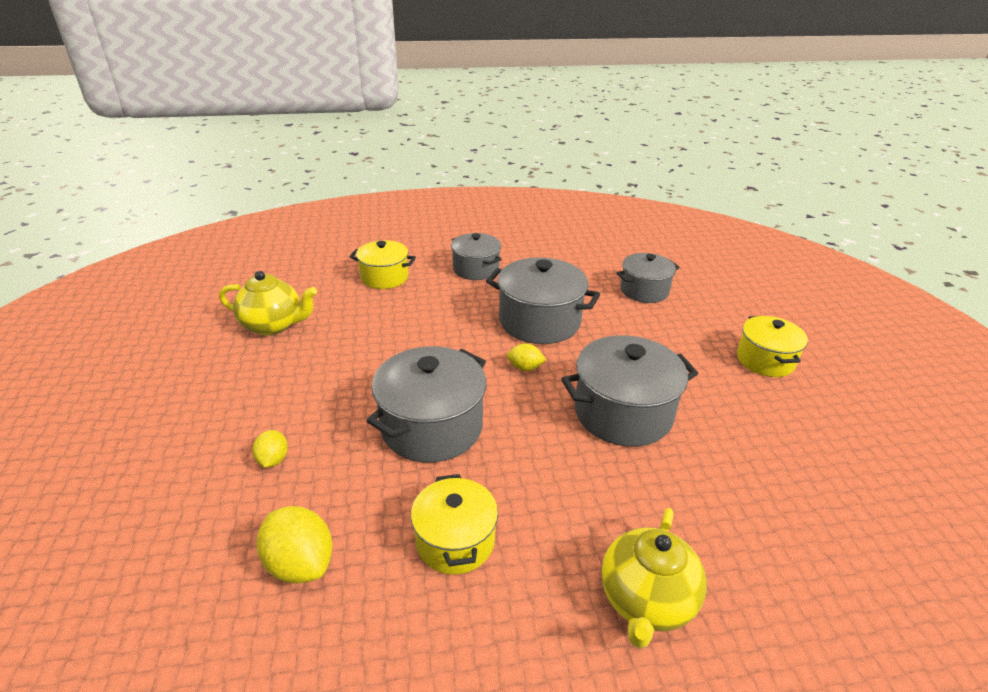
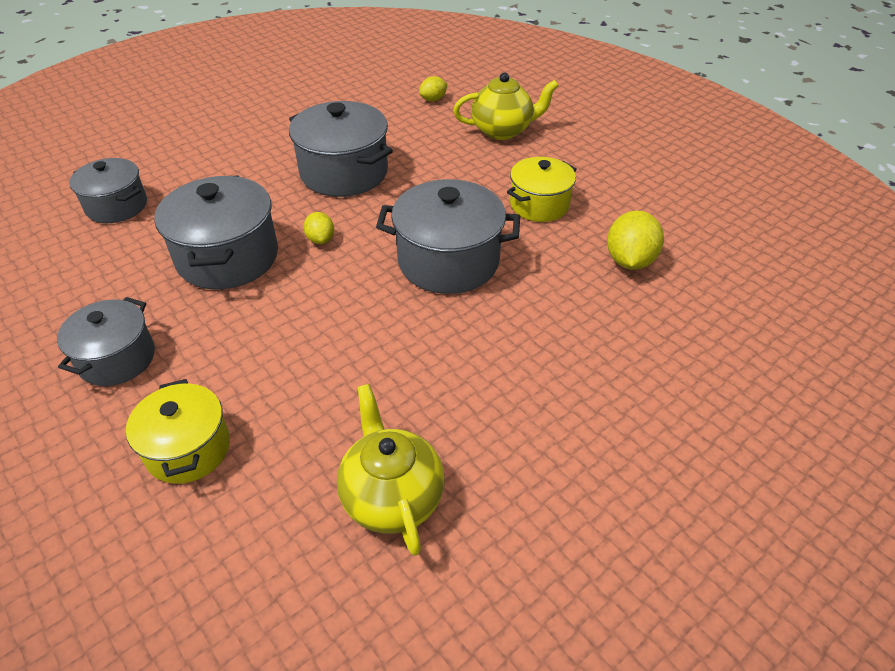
camera: 120 degrees left, 10 degrees up
yellow lemon [252,430,288,467] -> yellow lemon moved to [419,76,448,101]
yellow pot [737,316,808,377] -> none

